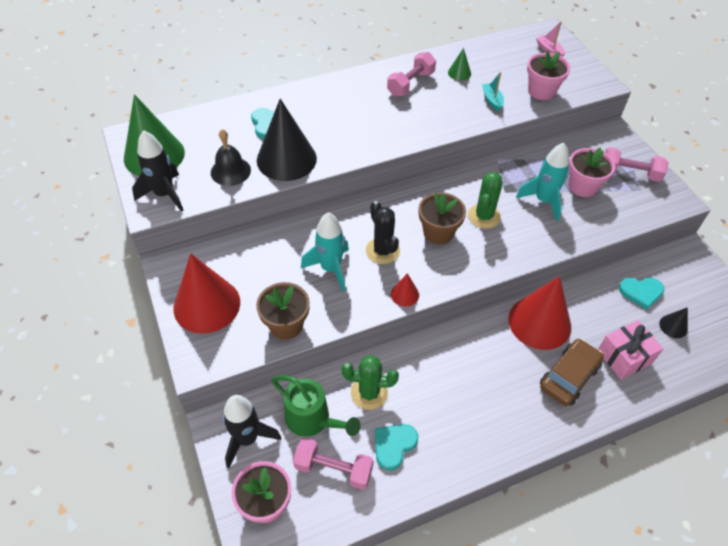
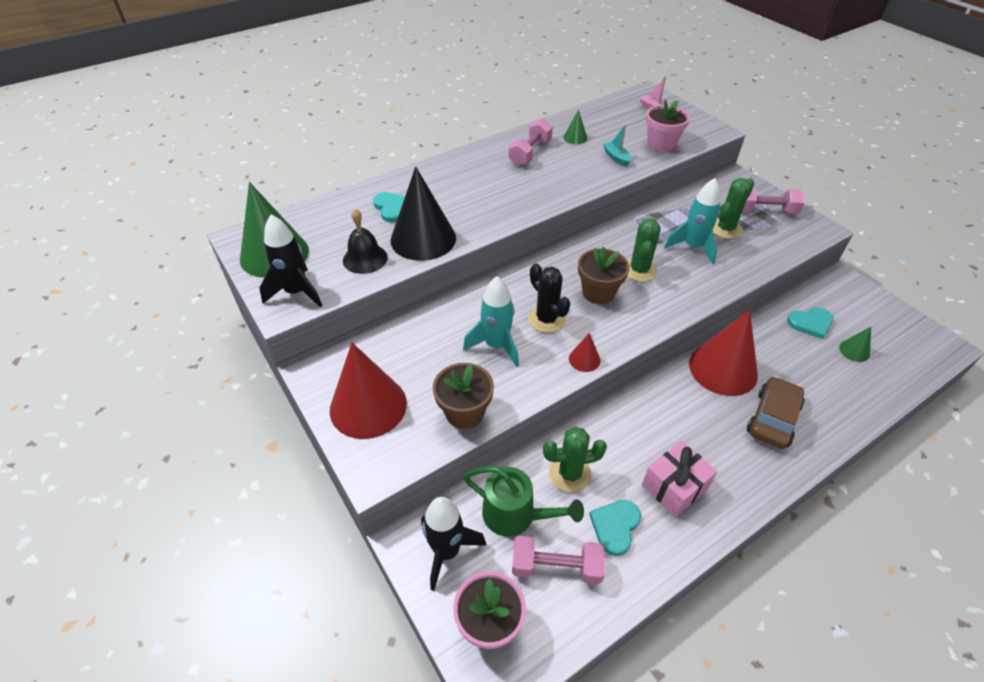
camera: 10 degrees left, 5 degrees down
pink flower pot [569,147,615,197] -> green cactus [713,178,754,239]
pink gift [598,320,664,379] -> pink gift moved to [642,441,717,517]
black cone [659,307,688,338] -> green cone [839,327,871,362]

